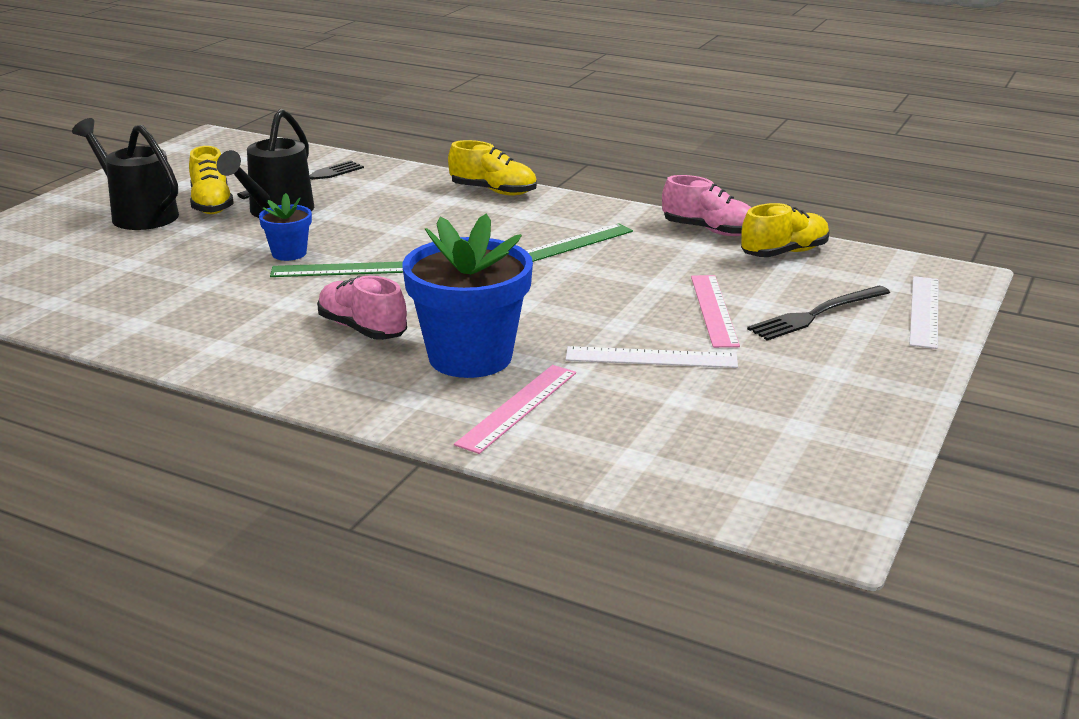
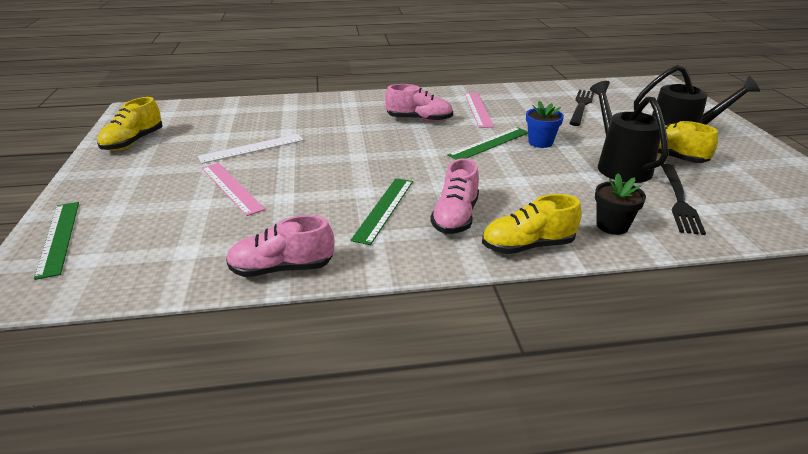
camera: 145 degrees right, 5 degrees up
blue flower pot [403,214,533,378] -> none
pink ruler [454,365,576,454] -> pink ruler moved to [464,93,494,128]
yellow shoe [741,203,830,257] -> yellow shoe moved to [97,97,163,151]
black fork [747,286,890,341] -> black fork moved to [569,90,594,126]
white ruler [910,276,939,349] -> green ruler [34,202,79,280]
none -> pink shoe [431,158,479,234]
none -> black flower pot [595,173,646,235]

